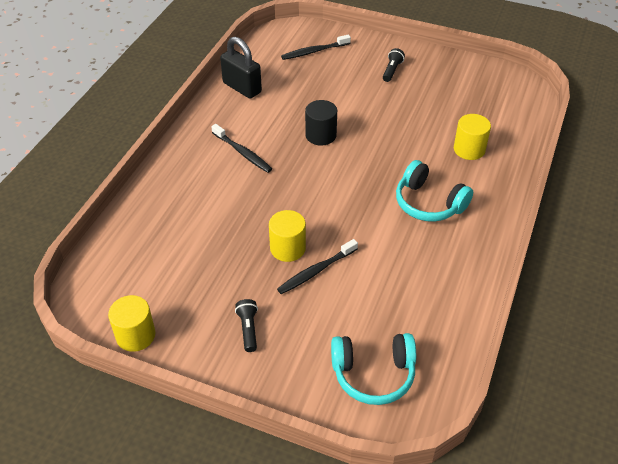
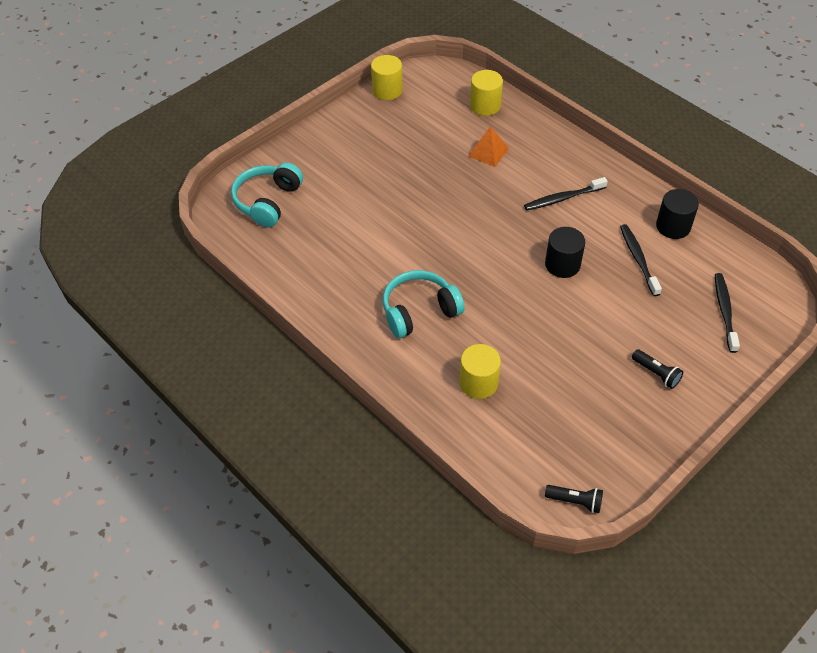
camera: 115 degrees right, 5 degrees up
black padlock [220,37,262,99] -> black cylinder [656,189,699,239]
black flashlight [235,299,258,352] -> black flashlight moved to [545,485,603,513]
yellow cylinder [269,210,306,262] -> yellow cylinder moved to [470,70,503,116]
black toothbrush [277,239,358,294] -> black toothbrush moved to [620,224,662,296]
none -> orange pyramid [468,126,509,167]

